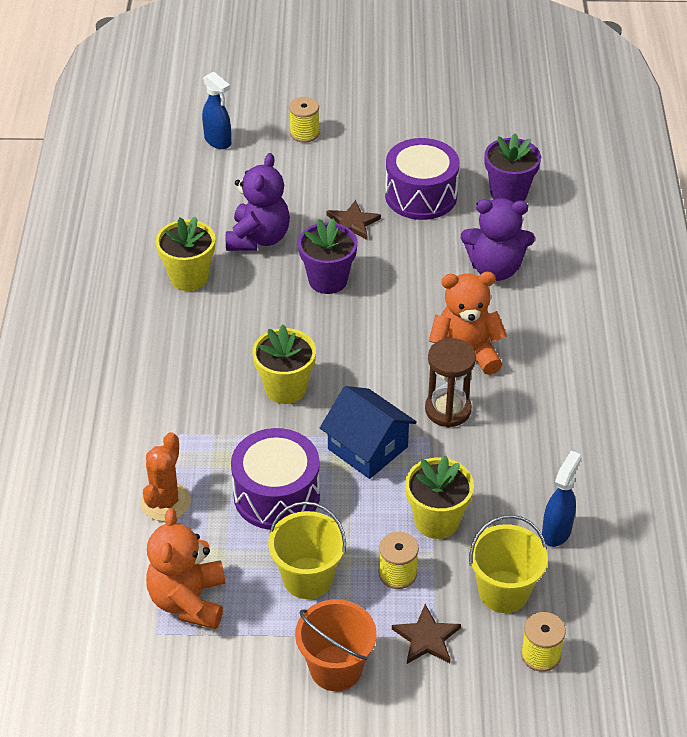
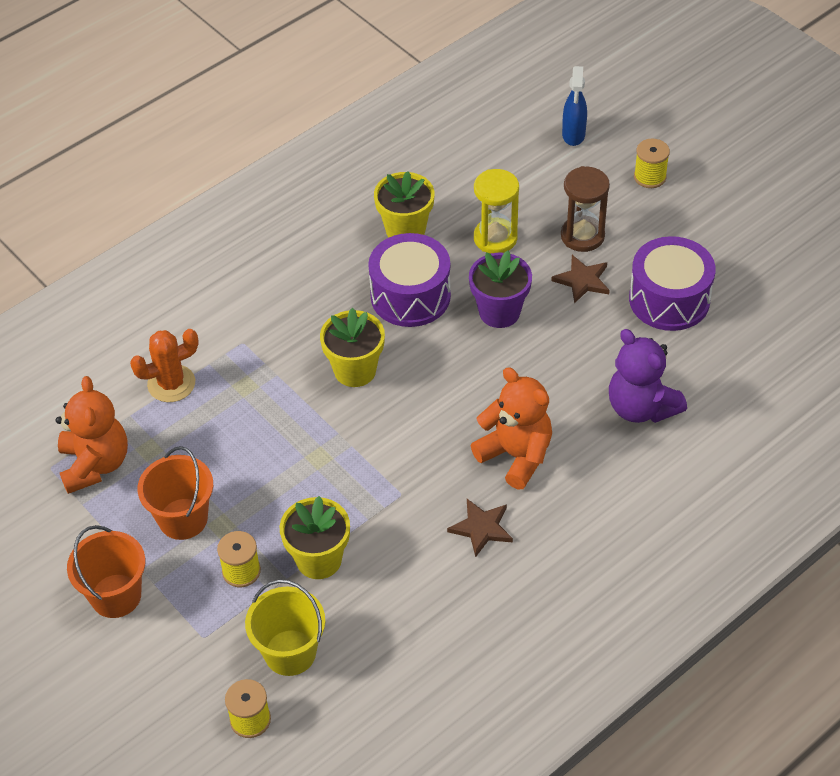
camera: 50 degrees right, 5 degrees up
orange teddy bear [146,508,225,629] -> orange teddy bear turned 120 degrees clockwise [56,376,128,494]
purple teddy bear [226,153,290,251] -> yellow hourglass [474,169,519,254]
purple drum [231,428,320,530] -> purple drum moved to [368,233,451,327]
yellow bucket [268,501,346,599] -> orange bucket [138,446,213,540]
blue house [320,386,417,479] -> none
brown star [392,604,461,664] -> brown star moved to [447,499,513,557]
brown hourglass [425,338,476,427] -> brown hourglass moved to [561,166,610,252]
purple flower pot [485,134,541,203] -> none
blue spray bottle [542,451,582,547] -> none

